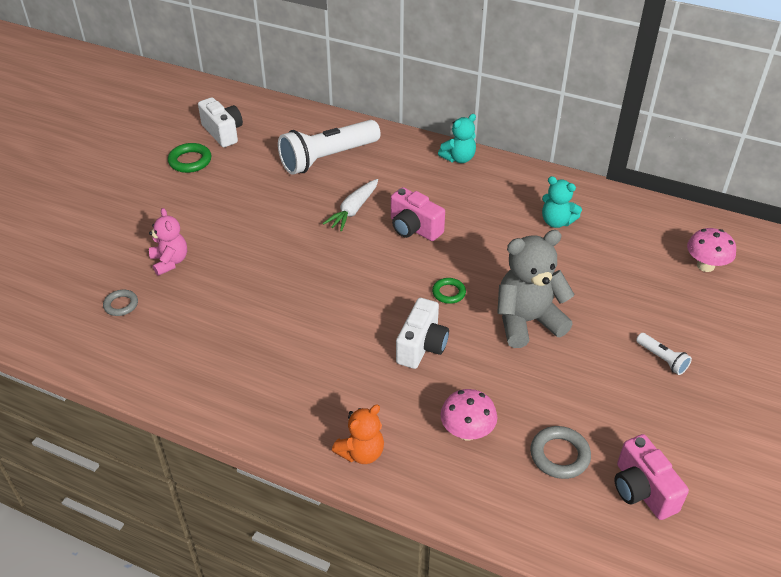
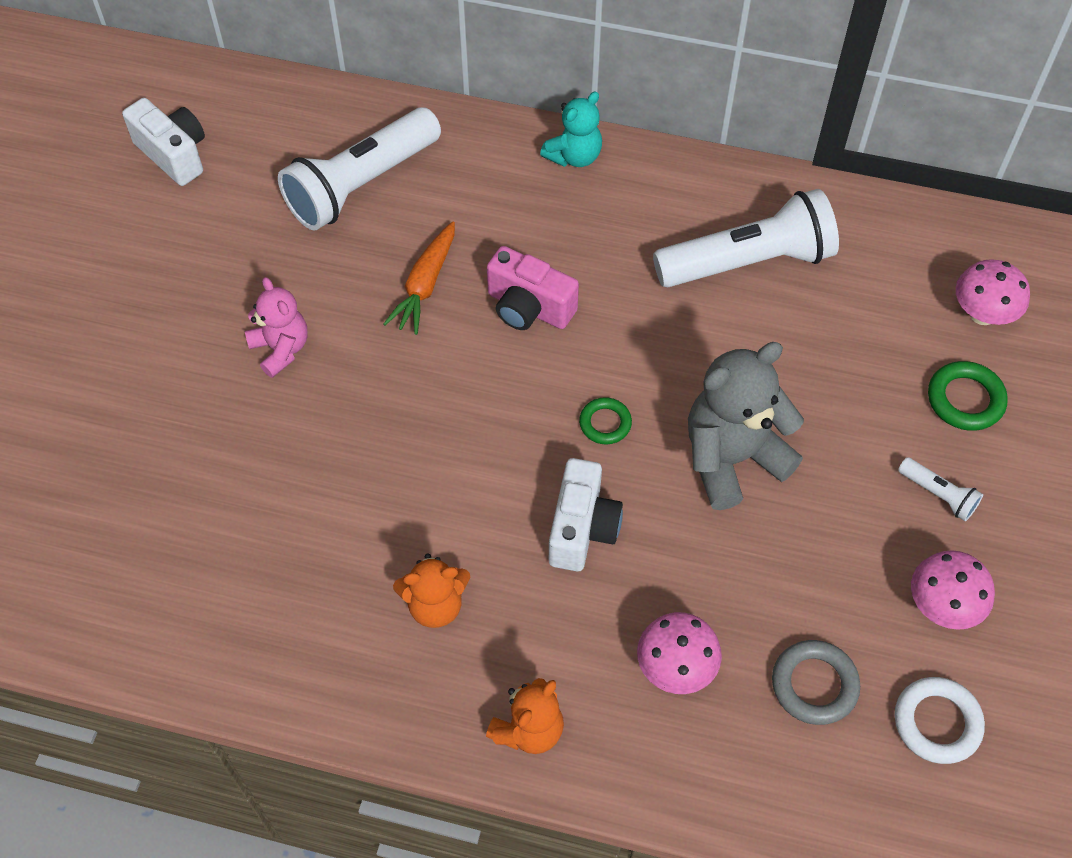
camera: 10 degrees left, 15 degrees up
grey ring [103,290,138,316] -> none
pink teddy bear [149,208,187,276] -> pink teddy bear moved to [245,277,308,378]
green ring [168,143,211,173] -> green ring moved to [928,361,1008,431]
white carrot [323,179,378,232] -> orange carrot [383,221,455,335]
turquoise teddy bear [542,176,582,228] -> white flashlight [653,189,839,287]
pink camera [614,434,689,520] -> white ring [895,677,985,764]
none -> orange teddy bear [393,554,470,628]
none -> pink mushroom [911,550,995,630]

